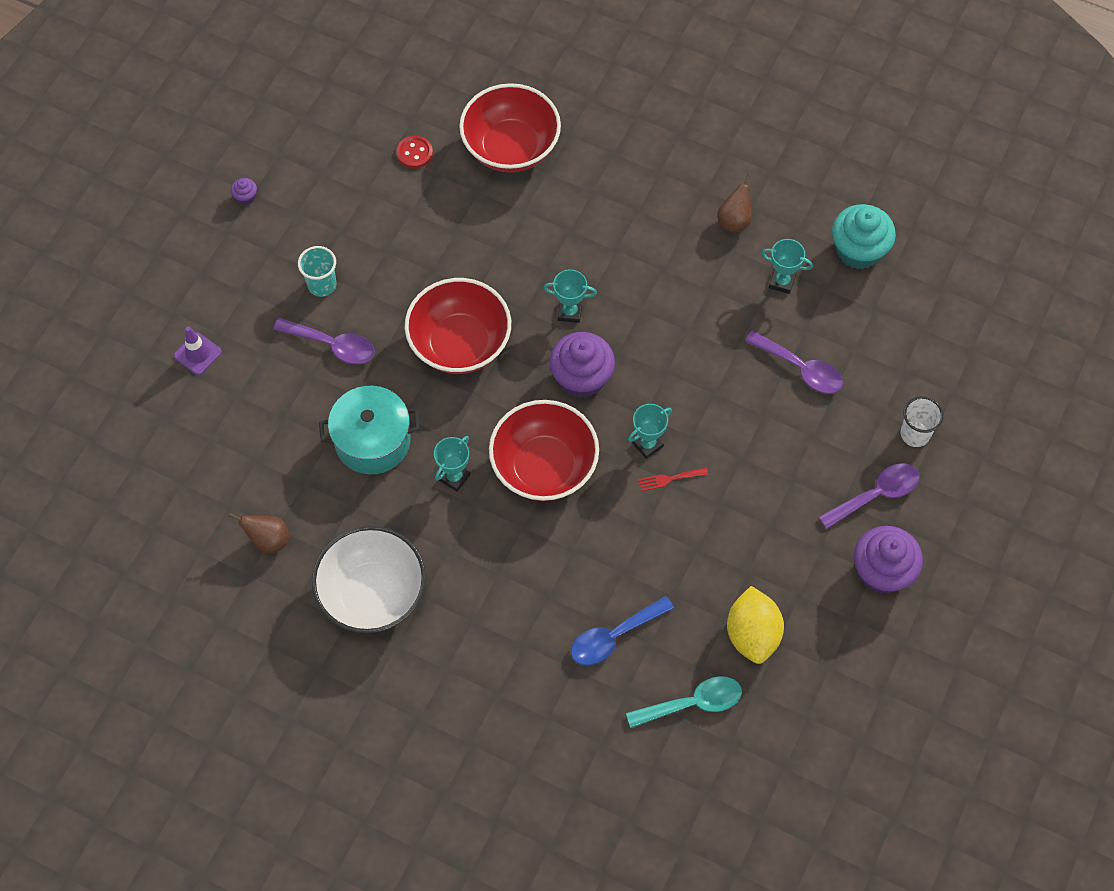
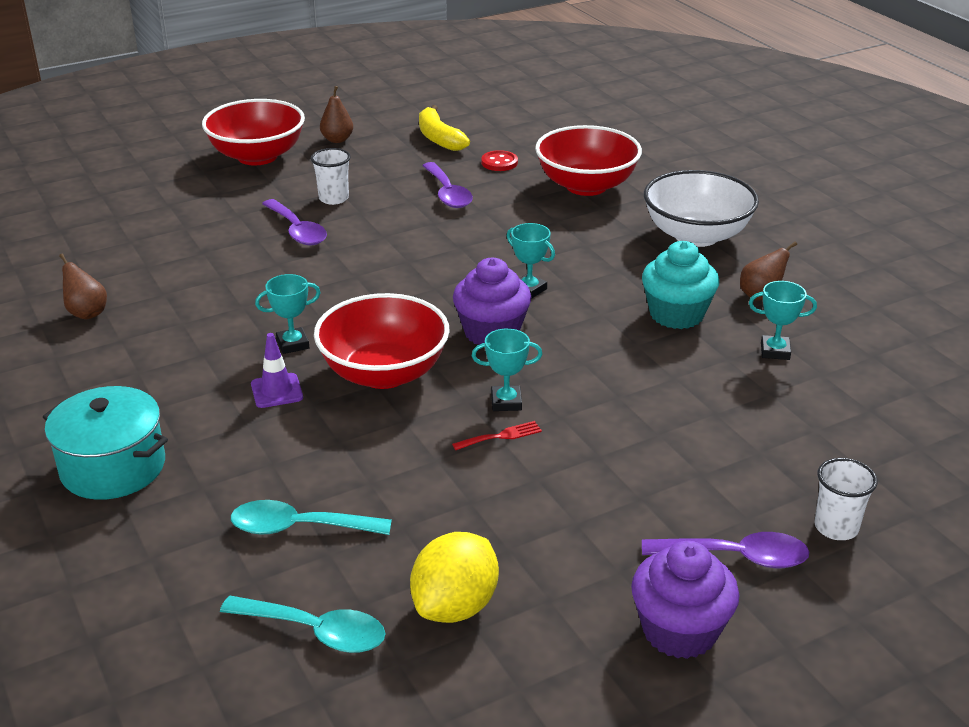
camera: 35 degrees right, 30 degrees down
purple traffic cone [174,326,222,375] -> purple traffic cone moved to [251,333,303,408]
purple cupcake [231,178,257,205] -> brown pear [320,86,353,143]
turquoise cup [298,246,336,297] -> white cup [311,148,351,205]
white bowl [312,526,426,633] -> white bowl moved to [644,170,759,247]
turquoise pot [319,386,420,474] -> turquoise pot moved to [43,386,168,500]
red bowl [405,278,511,374] -> red bowl moved to [202,99,305,165]
blue spoon [571,596,674,665] -> turquoise spoon [231,500,392,535]
red fork [638,468,708,491] -> red fork turned 135 degrees clockwise [452,421,542,450]
purple spoon [745,330,843,393] -> purple spoon moved to [422,162,473,208]
turquoise trophy [761,239,813,294] -> turquoise trophy turned 45 degrees counterclockwise [749,281,817,360]
turquoise cupcake [832,204,896,269] -> turquoise cupcake moved to [642,241,719,329]
none -> yellow banana [419,105,470,151]

